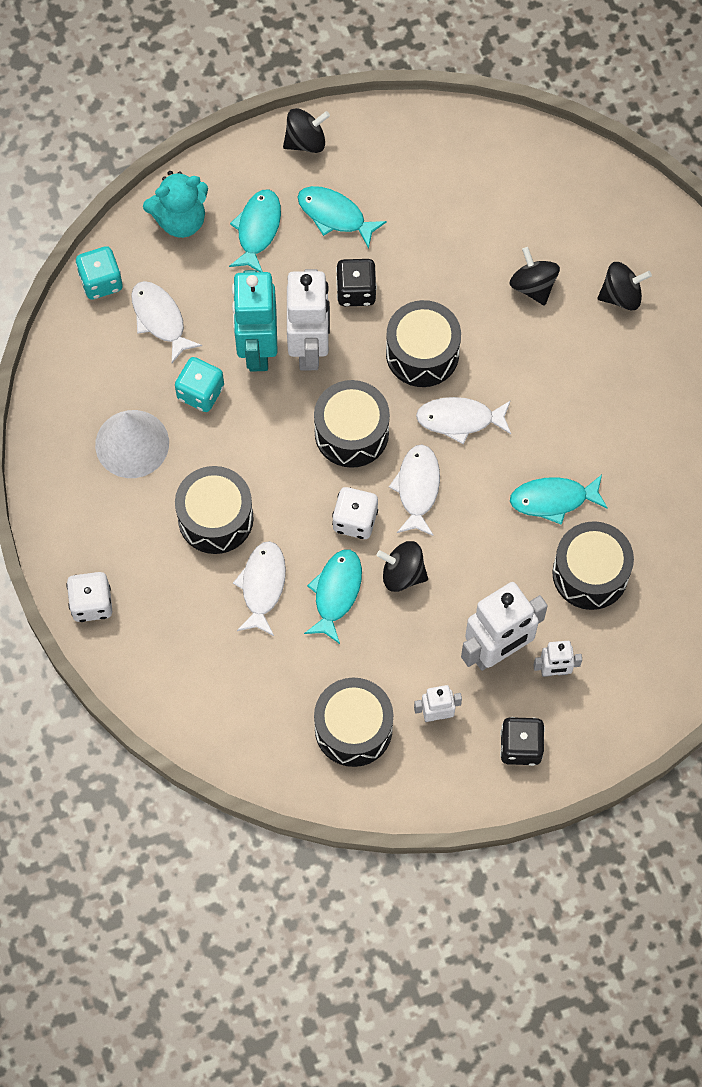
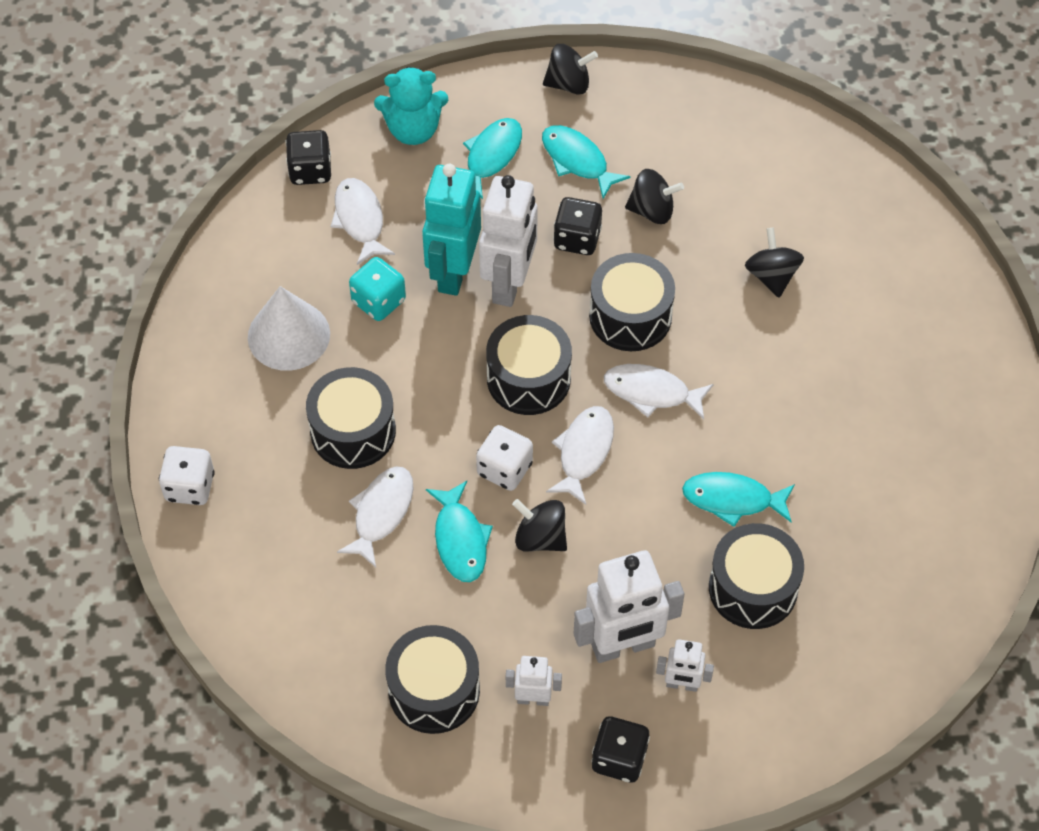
camera: 15 degrees right, 10 degrees down
turquoise dice [76,246,122,300] -> black dice [286,130,331,185]
turquoise fish [304,550,362,644] -> turquoise fish turned 135 degrees clockwise [426,481,493,582]
black spinning top [598,262,652,310] -> black spinning top moved to [625,169,684,224]

